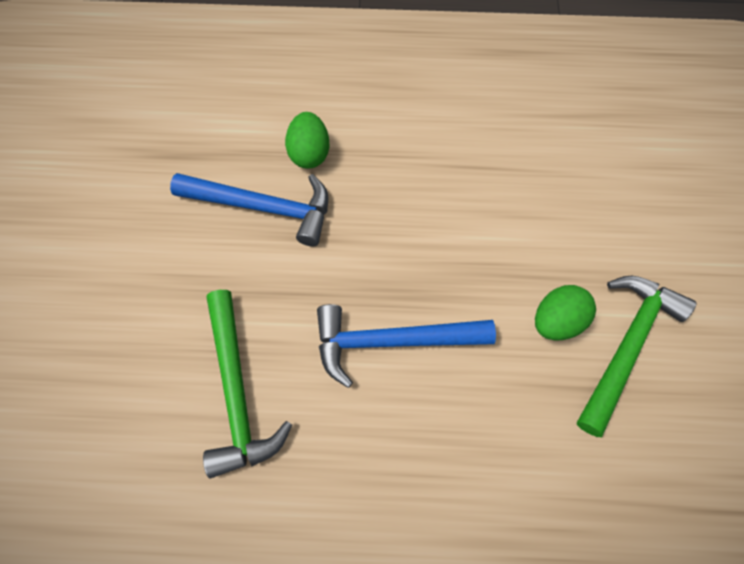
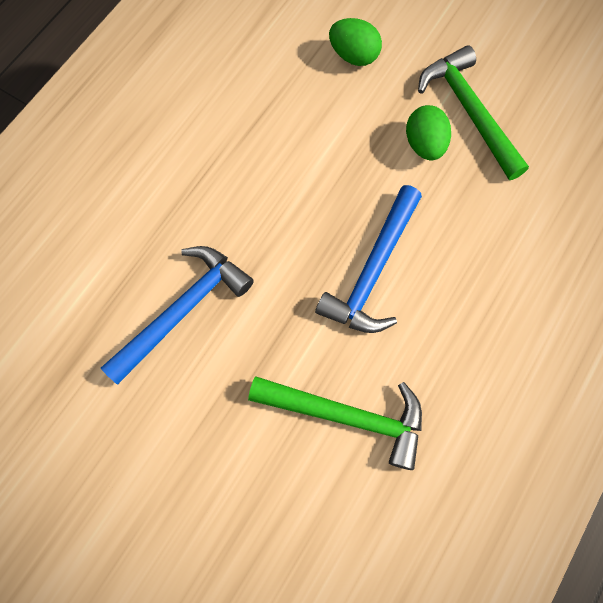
camera: 60 degrees left, 5 degrees up
green egg [285,112,329,168] -> green egg moved to [329,18,382,66]

